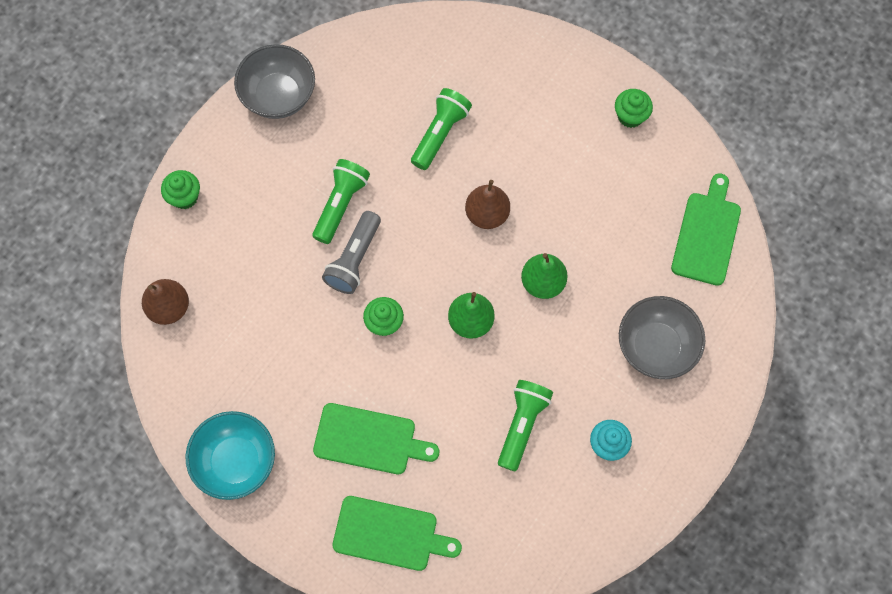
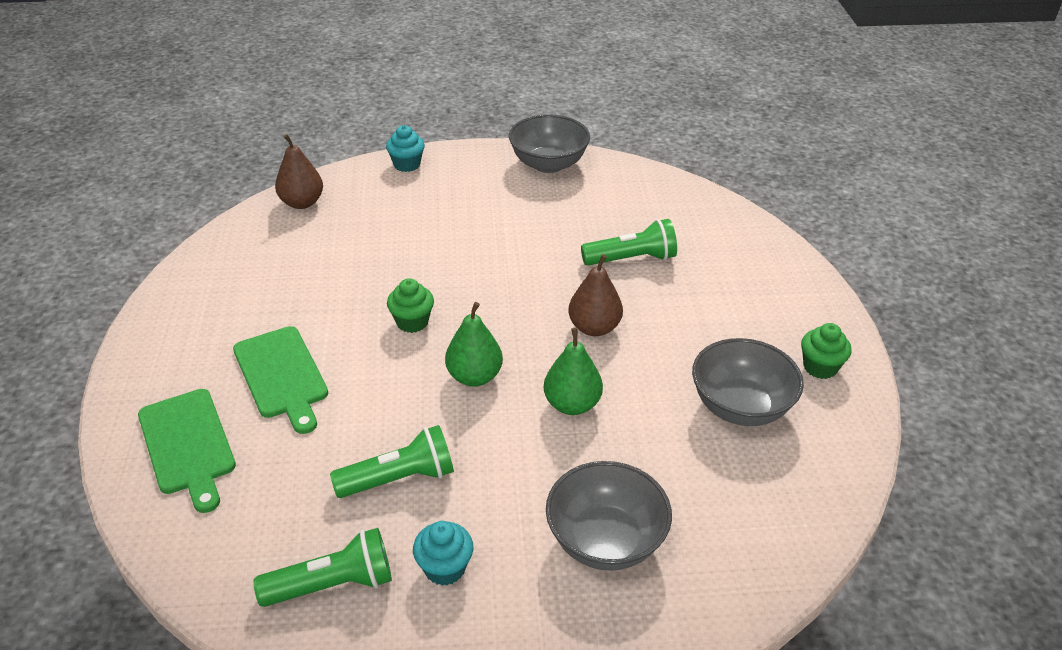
camera: 50 degrees right, 30 degrees down
green cupcake [161,170,200,209] -> turquoise cupcake [386,125,425,172]
turquoise bowl [185,411,275,500] -> none
green flashlight [312,159,370,244] -> green flashlight moved to [253,528,392,607]
grey flashlight [322,211,381,294] -> none
green cutting board [671,173,741,286] -> none
none -> grey bowl [692,338,804,426]

